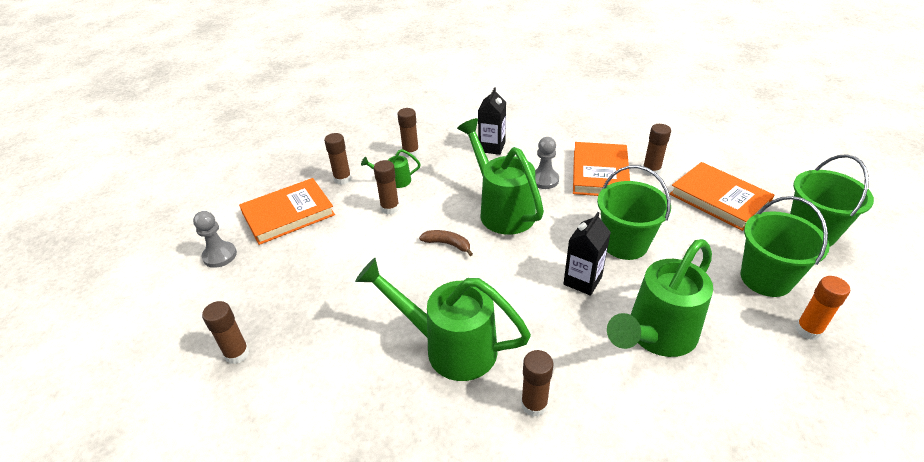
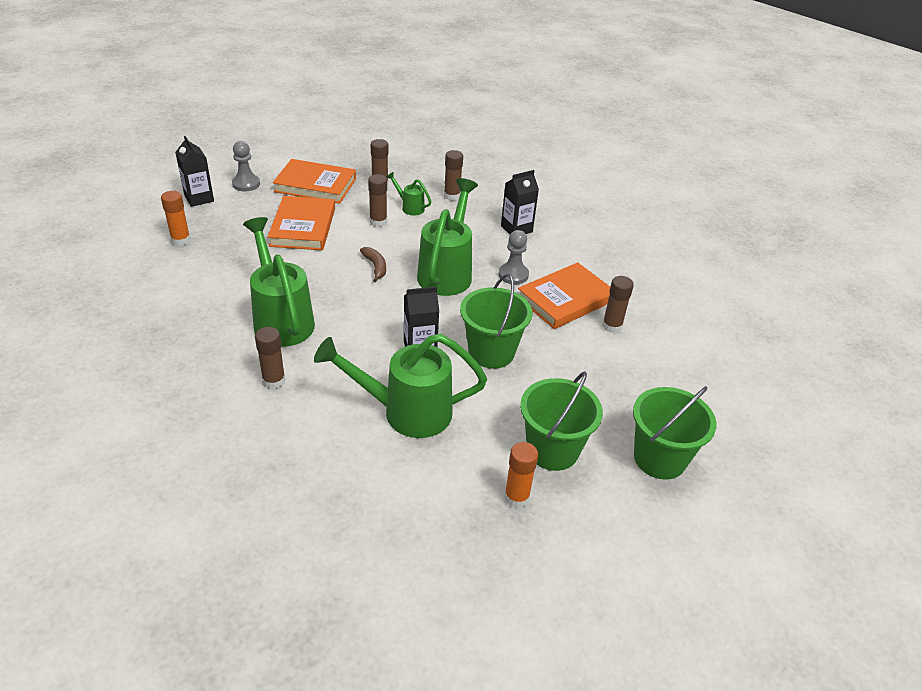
camera: 40 degrees right, 0 degrees up
brown glue stick [202,301,249,364] -> orange glue stick [161,191,191,246]
orange book [670,162,774,231] -> orange book moved to [268,196,335,250]
none -> black carton [175,136,214,207]

